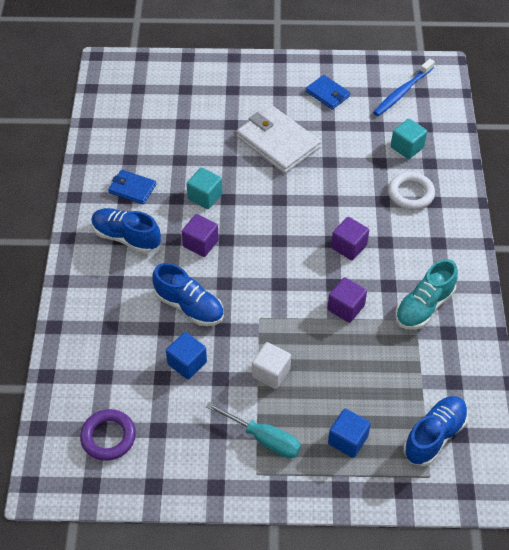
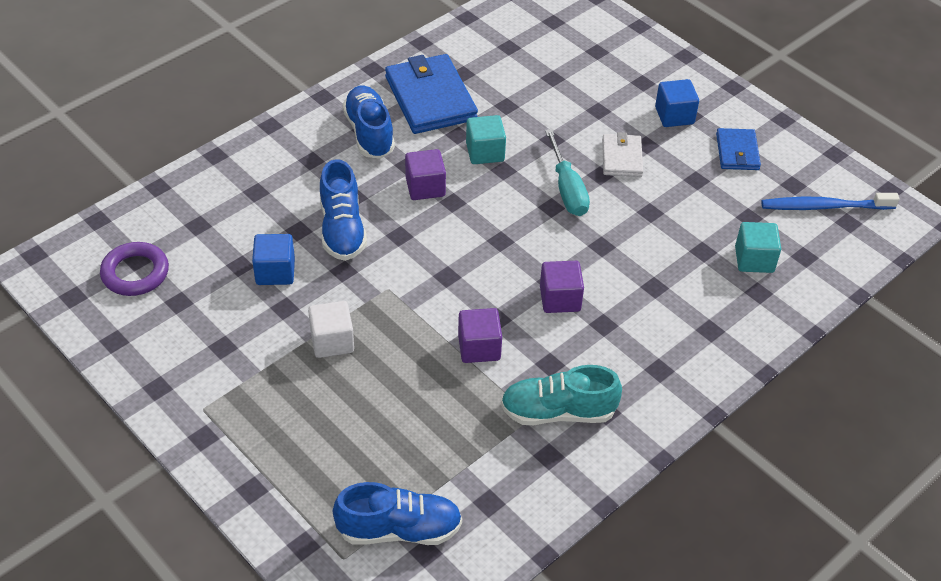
camera: 45 degrees right, 5 degrees down
blue wallet [108,169,156,205] -> blue wallet [385,54,478,134], size x1.81
turquoise screwdriver [206,402,301,458] -> turquoise screwdriver moved to [545,129,590,216]
white wallet [237,106,321,174] -> white wallet [602,132,643,177], size x0.55
blue cube [328,409,371,458] -> blue cube moved to [655,79,699,127]
white ring [388,172,435,210] -> none

